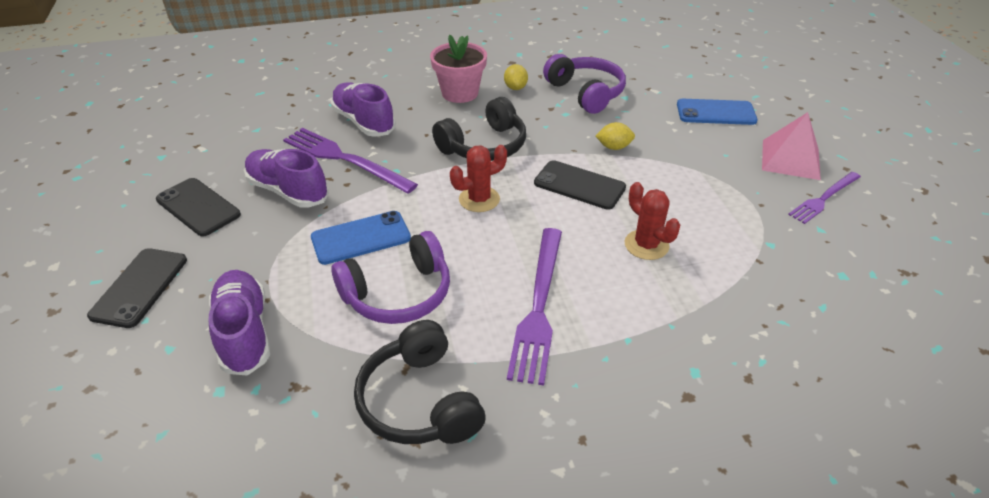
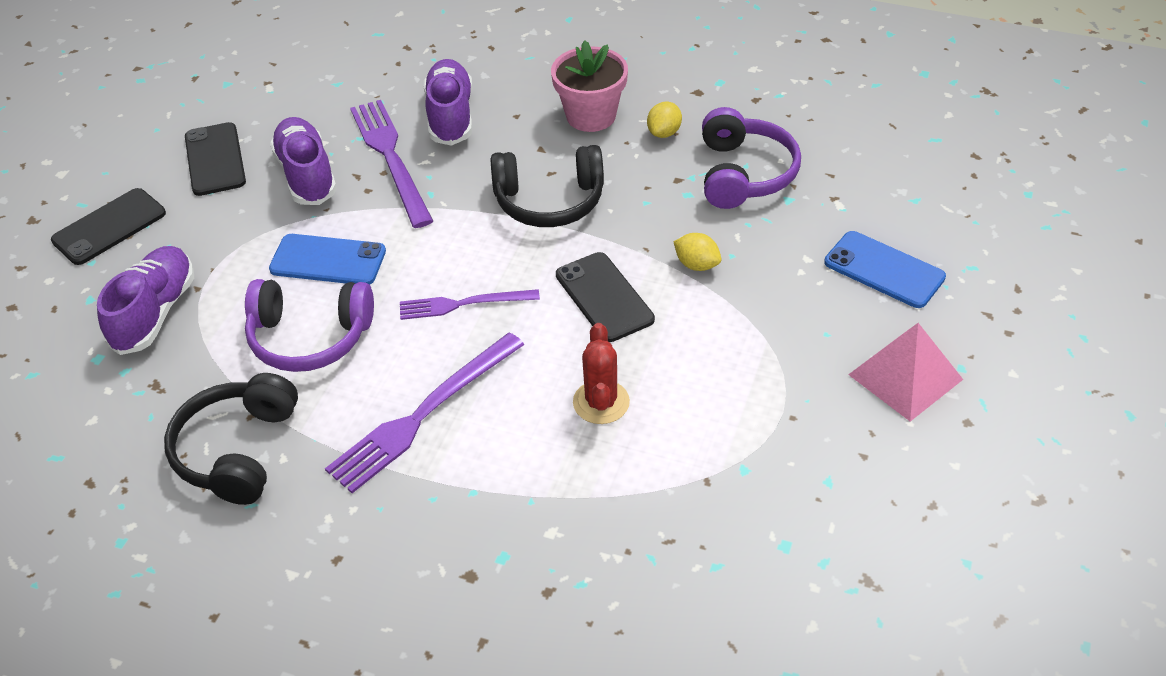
camera: 35 degrees right, 5 degrees up
red cactus [450,145,507,212] -> none
purple fork [788,172,861,224] -> purple fork moved to [400,289,540,320]

